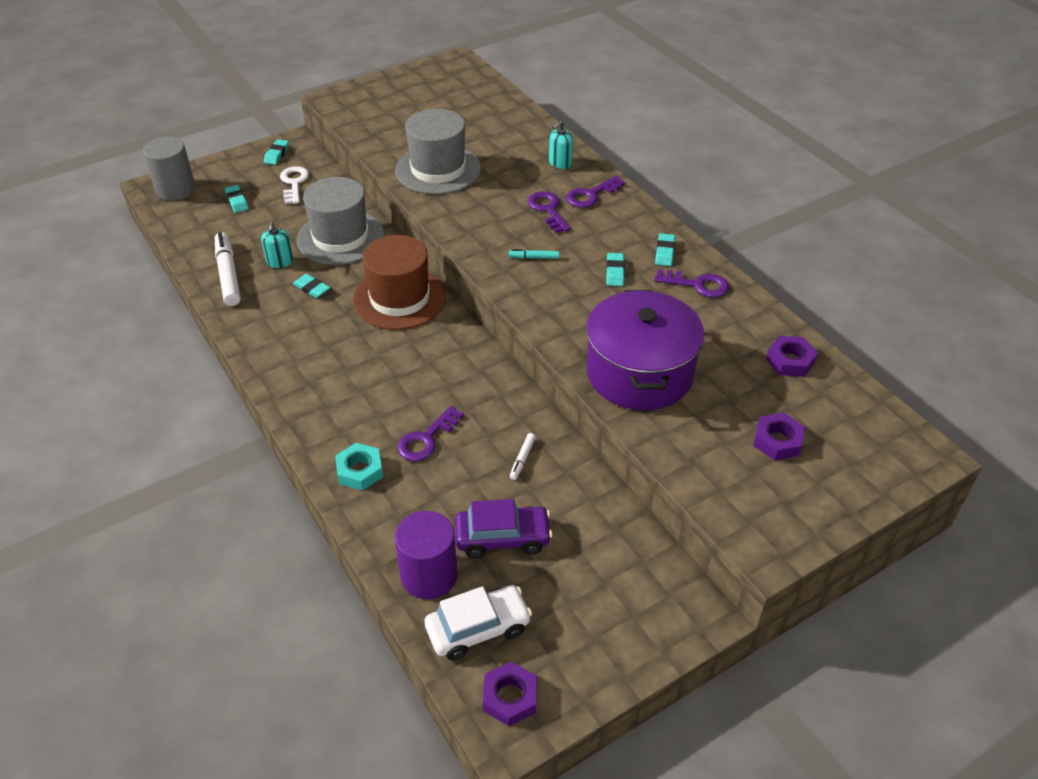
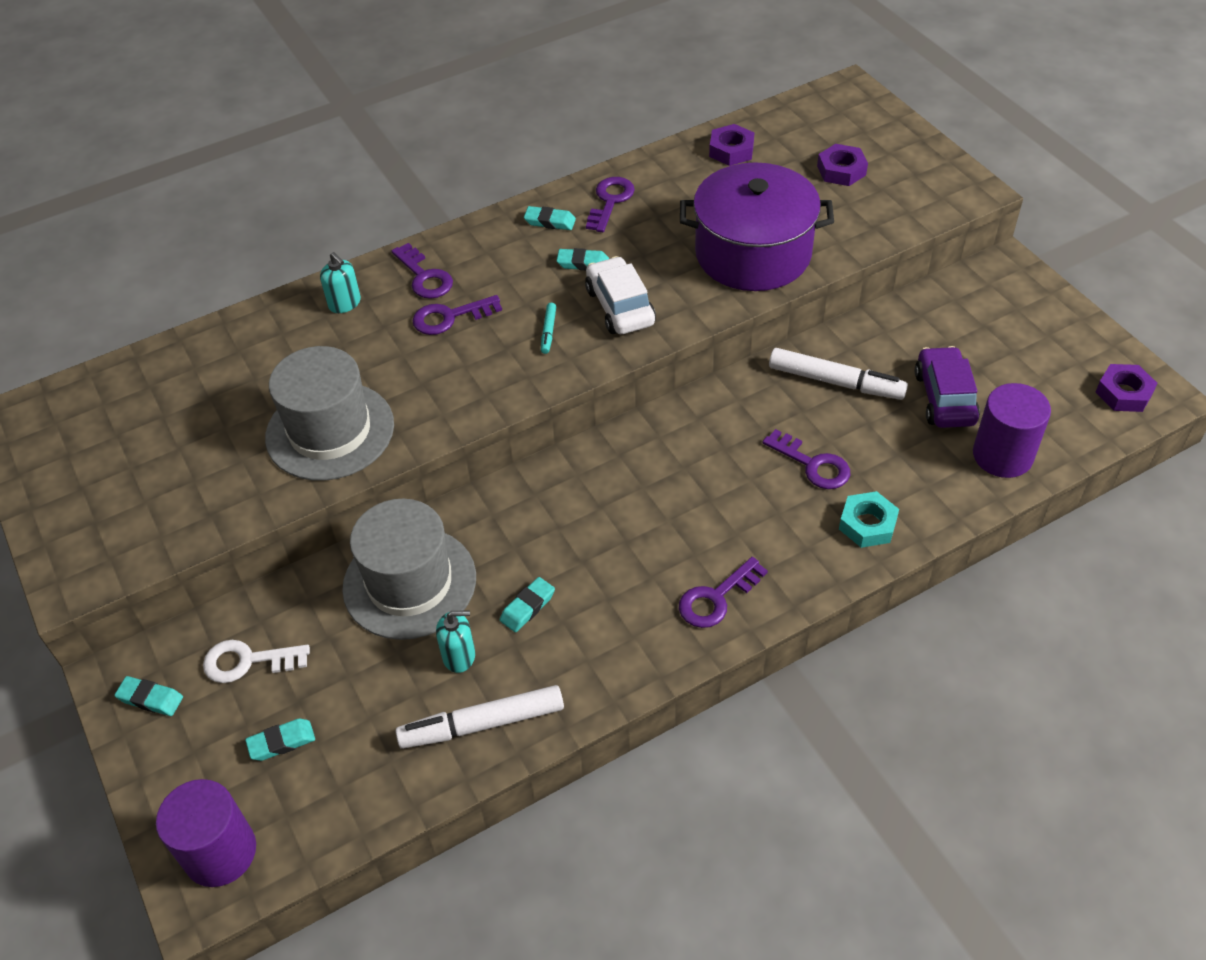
camera: 85 degrees left, 5 degrees up
grey cylinder [143,137,196,201] -> purple cylinder [156,779,256,887]
brown hat [353,235,446,330] -> none
white car [425,585,532,660] -> white car moved to [585,256,656,334]
white marker [510,433,536,480] -> white marker [769,348,908,400], size x2.15
none -> purple key [679,557,768,628]

